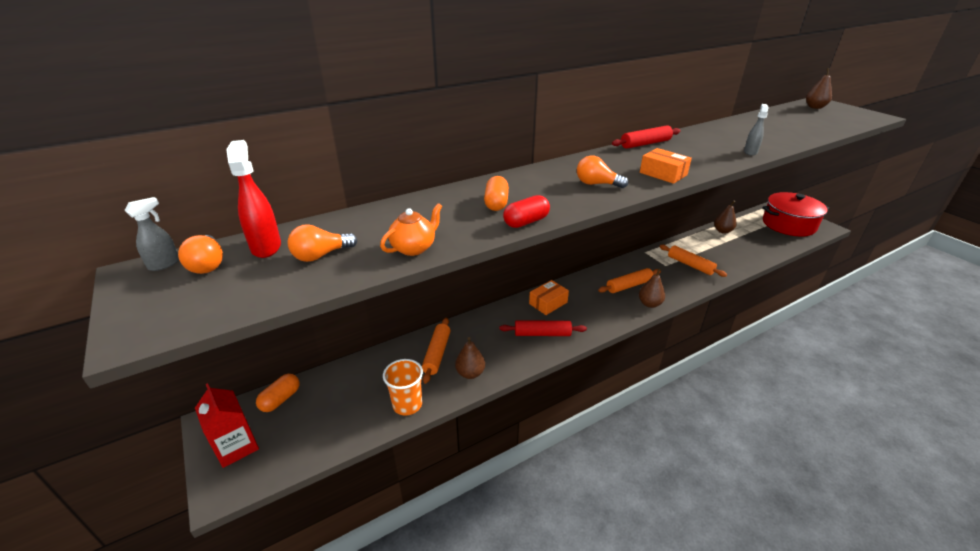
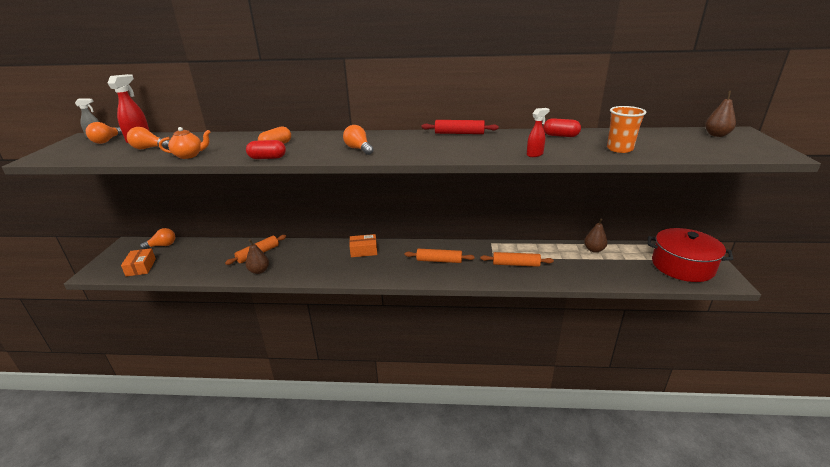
camera: 35 degrees right, 5 degrees down
red carton [195,383,259,468] -> none
orange capsule [256,374,300,412] -> orange light bulb [140,228,175,249]
orange cup [383,359,423,416] -> orange cup moved to [607,106,646,153]
red rolling pin [500,320,587,336] -> none
brown pear [639,268,665,308] -> none
orange box [640,148,692,184] -> orange box moved to [121,248,156,276]
orange rolling pin [659,245,727,277] -> orange rolling pin turned 75 degrees counterclockwise [480,252,554,267]
grey spray bottle [744,104,769,156] -> red spray bottle [527,108,550,157]
none -> red capsule [543,118,581,137]

